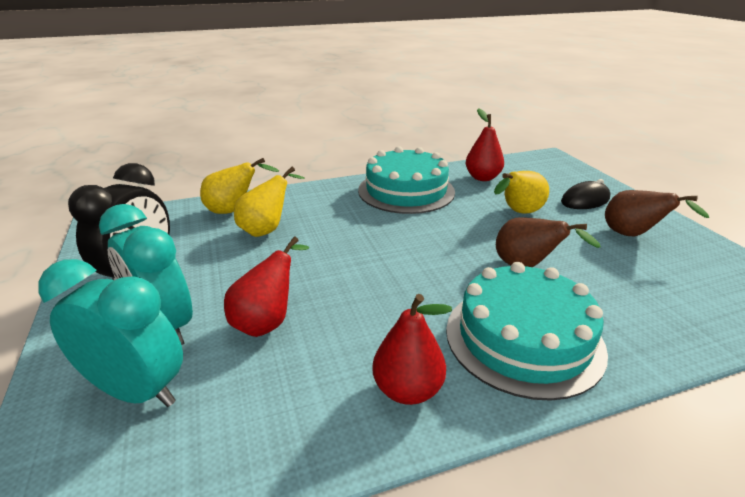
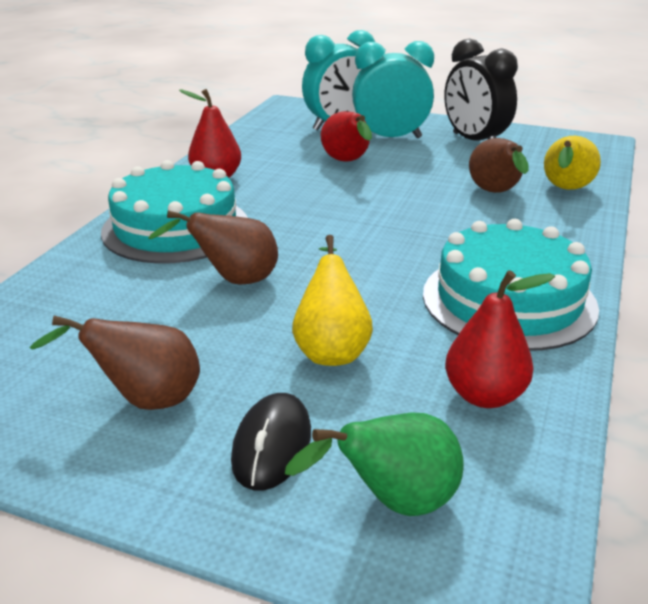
camera: 130 degrees right, 0 degrees up
yellow pear [234,167,305,237] -> brown pear [469,138,528,193]
none -> green pear [285,413,464,516]

